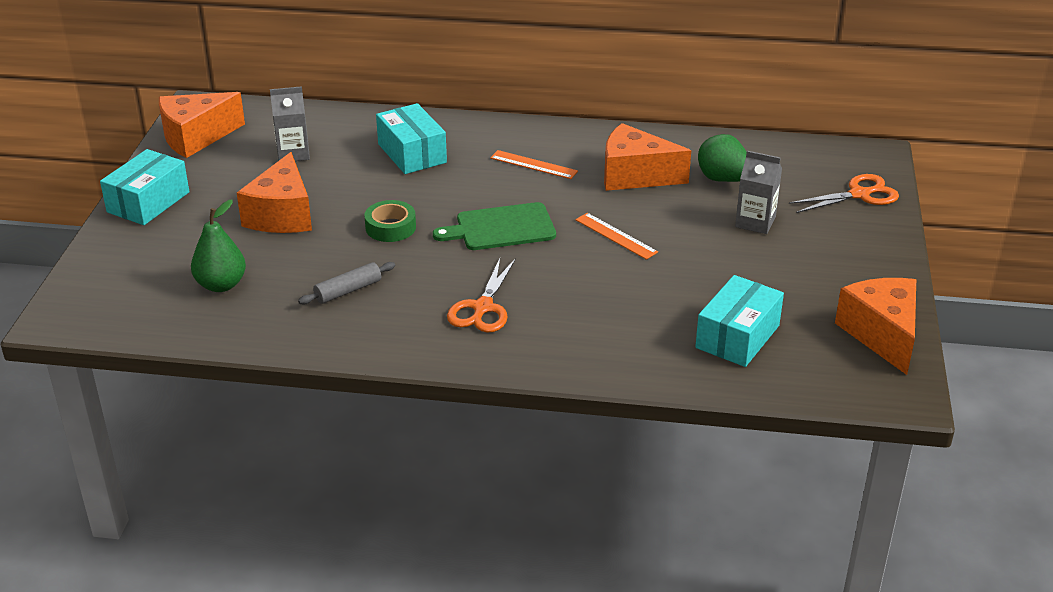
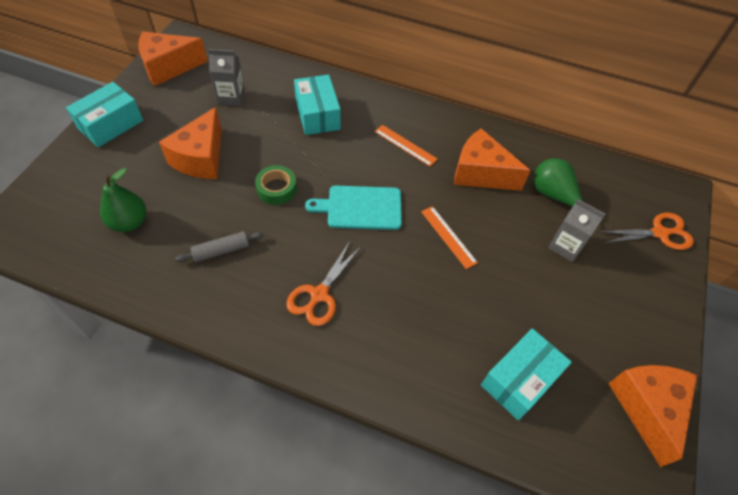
camera: 10 degrees right, 20 degrees up
green cutting board [433,202,556,250] -> turquoise cutting board [305,186,402,230]

